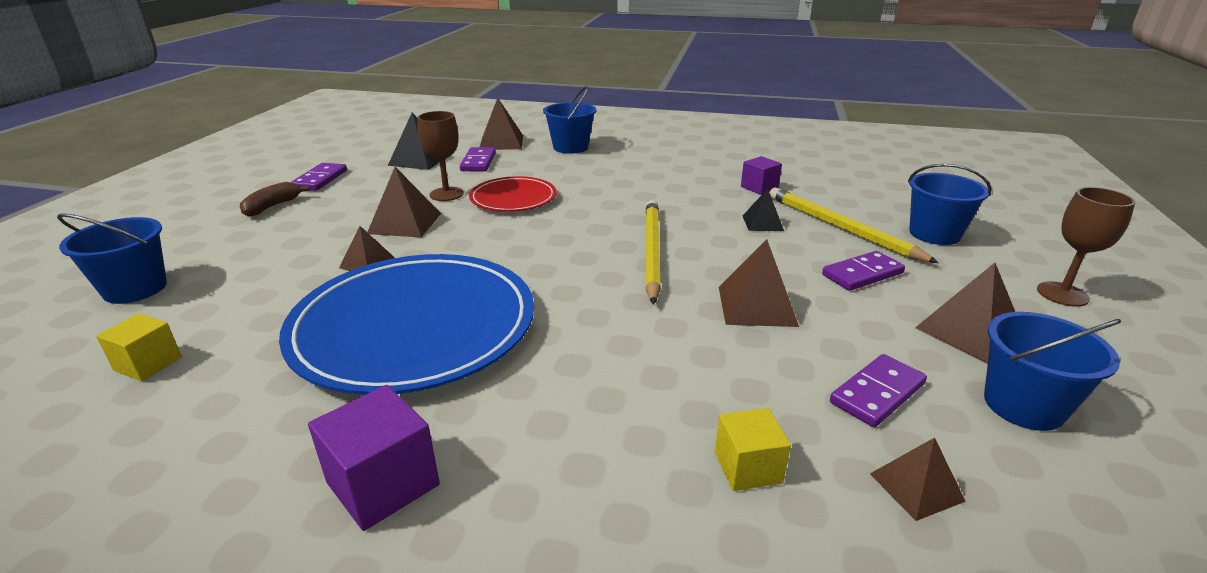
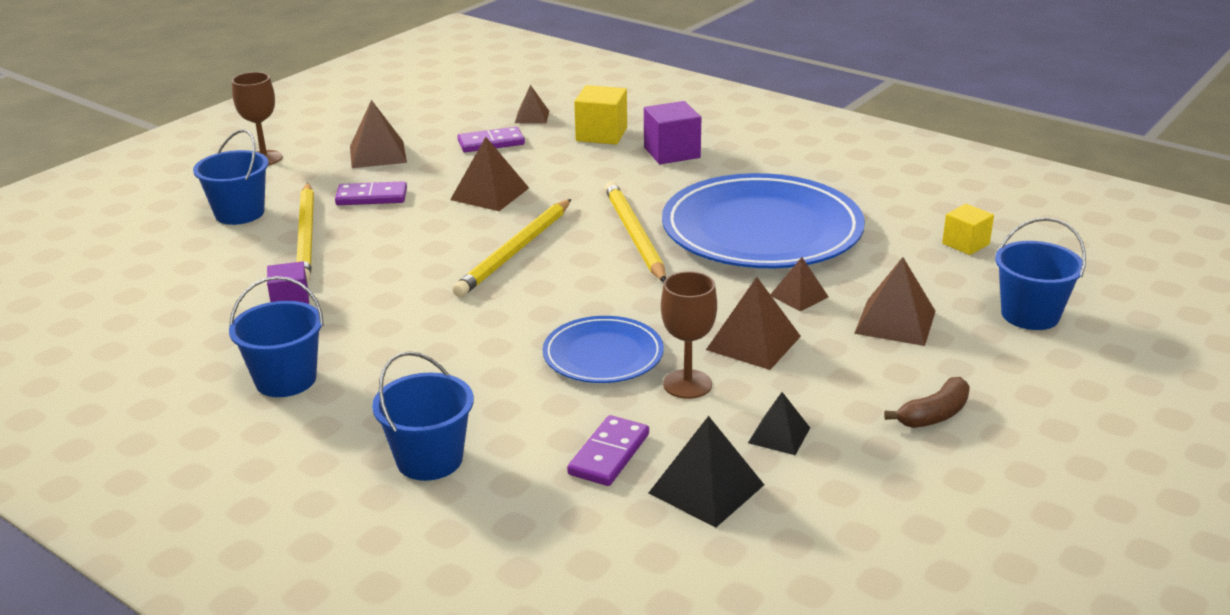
camera: 155 degrees left, 0 degrees up
purple domino [291,163,347,191] -> none
purple cube [308,385,440,531] -> purple cube moved to [644,101,701,164]
red plate [469,176,557,212] -> blue plate [542,316,664,383]
brown pyramid [480,98,523,150] -> brown pyramid moved to [854,257,936,346]
yellow cube [715,408,791,491] -> yellow cube [574,85,627,145], size x1.52
black pyramid [743,188,784,231] -> black pyramid moved to [748,392,810,455]
blue bucket [984,312,1121,431] -> blue bucket moved to [229,276,324,397]
none -> yellow pencil [605,181,666,282]

